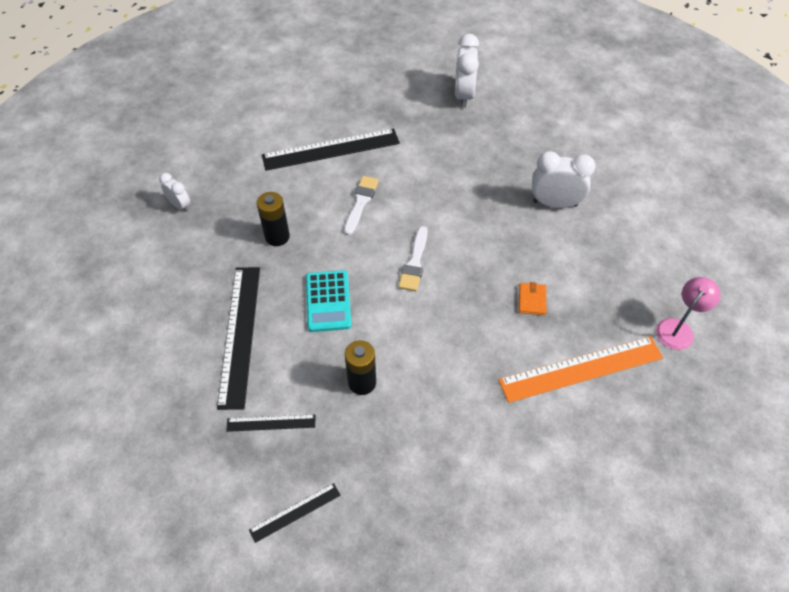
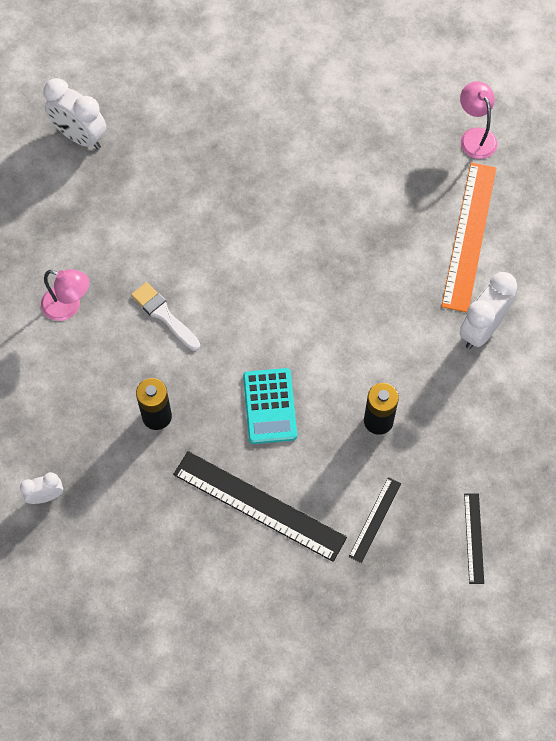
camera: 60 degrees left, 10 degrees up
black ruler [262,128,400,171] -> pink lamp [41,269,89,321]
turquoise calculator [306,270,352,332] -> turquoise calculator turned 60 degrees clockwise [243,368,297,444]
white brush [398,226,428,291] -> none
orange wallet [519,282,546,315] -> none
white clock [532,151,596,208] -> white clock moved to [459,272,517,349]

